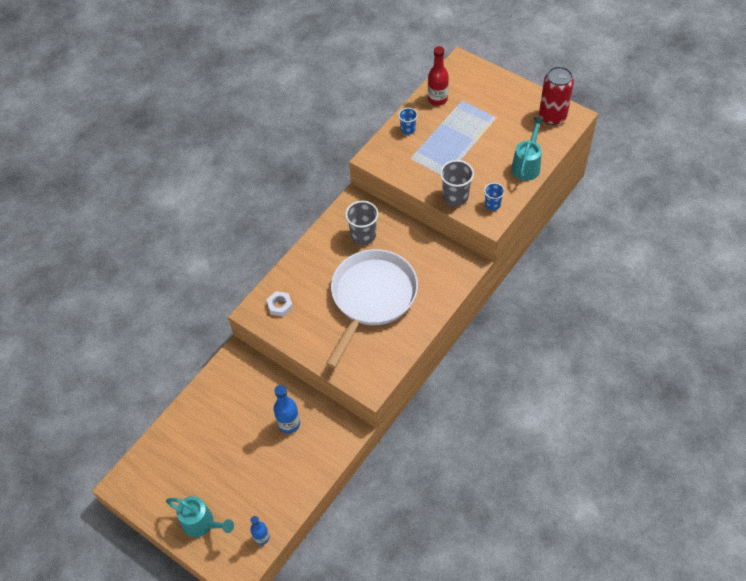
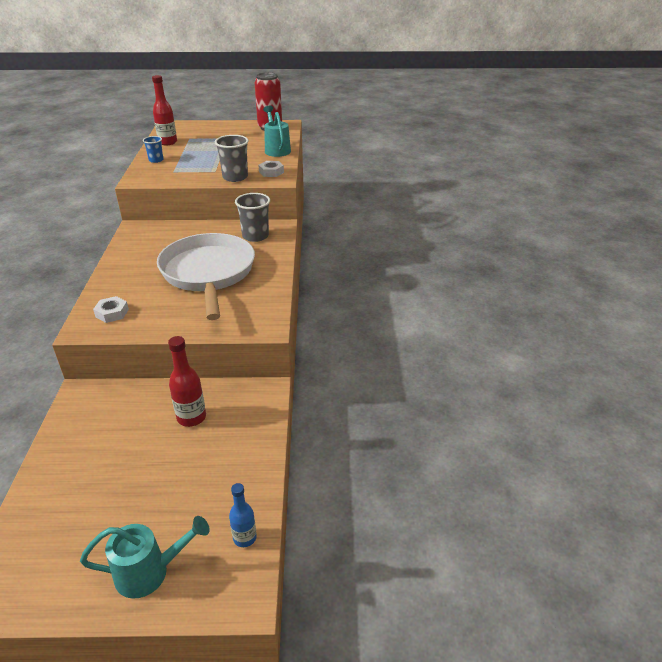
camera: 40 degrees left, 20 degrees down
blue bottle [273,385,300,434] -> red bottle [168,336,206,427]
grey cup [345,201,378,245] -> grey cup moved to [235,193,270,242]
blue cup [484,183,505,211] -> white nut [258,161,284,177]

